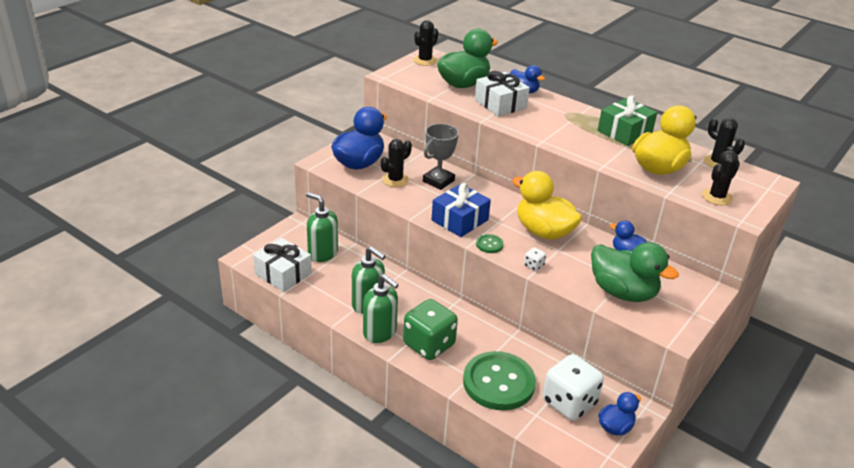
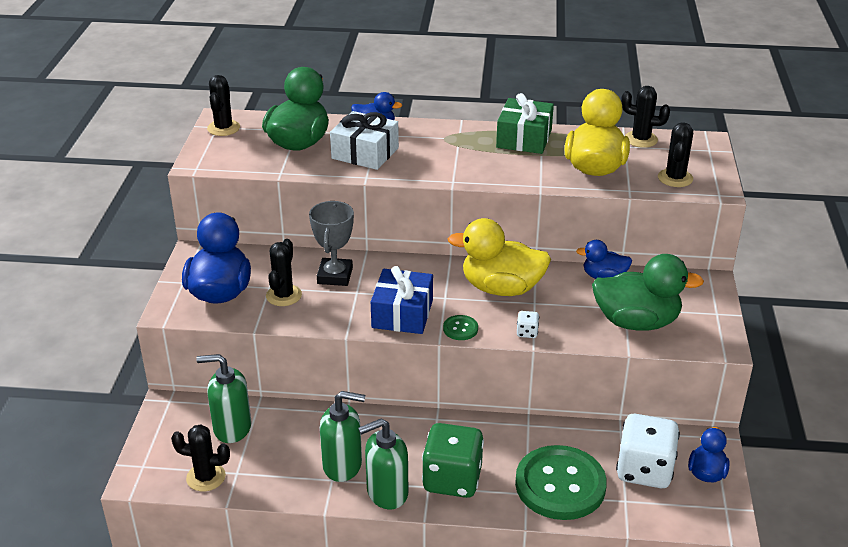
camera: 30 degrees left, 0 degrees up
white gift [253,238,312,292] -> black cactus [171,424,230,491]
green soap dispenser [363,274,398,343] -> green soap dispenser turned 150 degrees clockwise [358,418,408,509]

